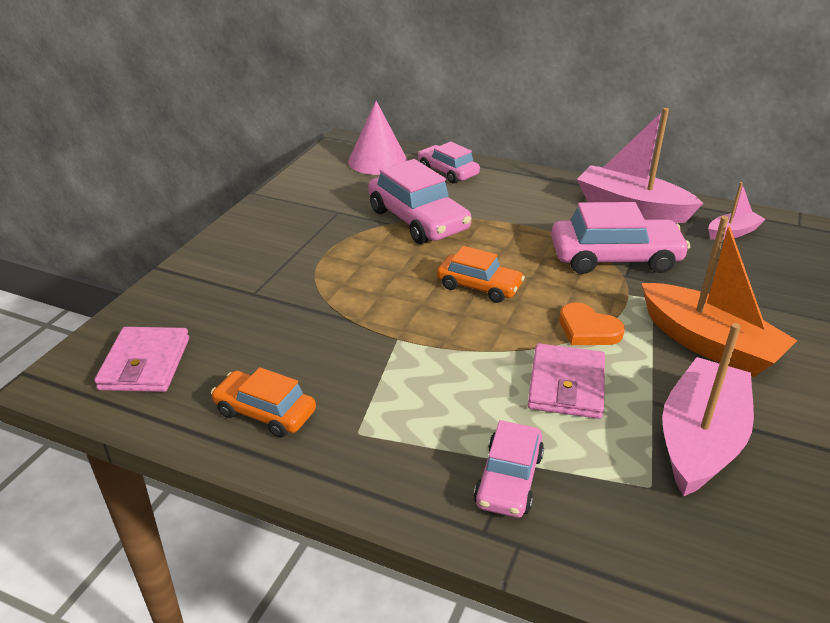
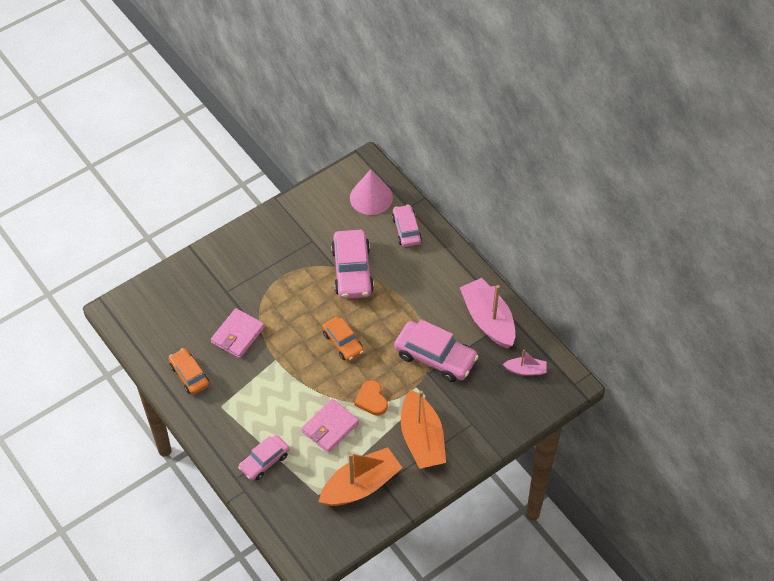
camera: 30 degrees right, 20 degrees up
pink wallet [94,327,189,392] -> pink wallet moved to [211,308,265,358]
pink boat [662,323,754,496] -> orange boat [319,447,402,506]

